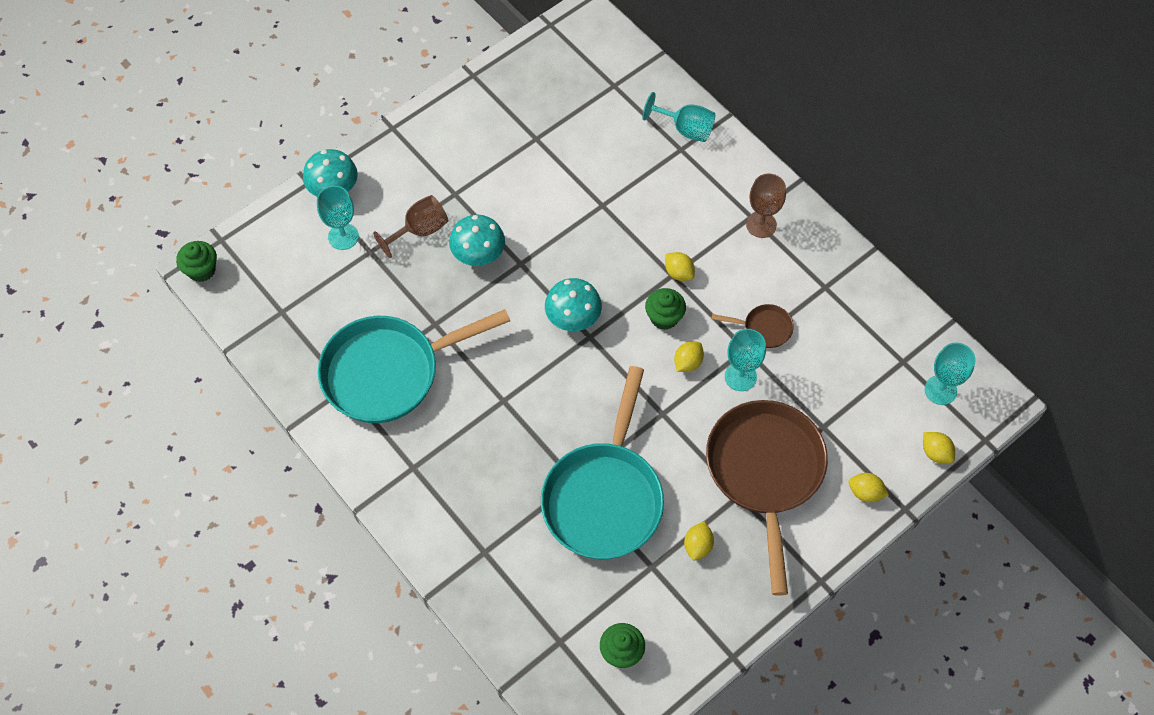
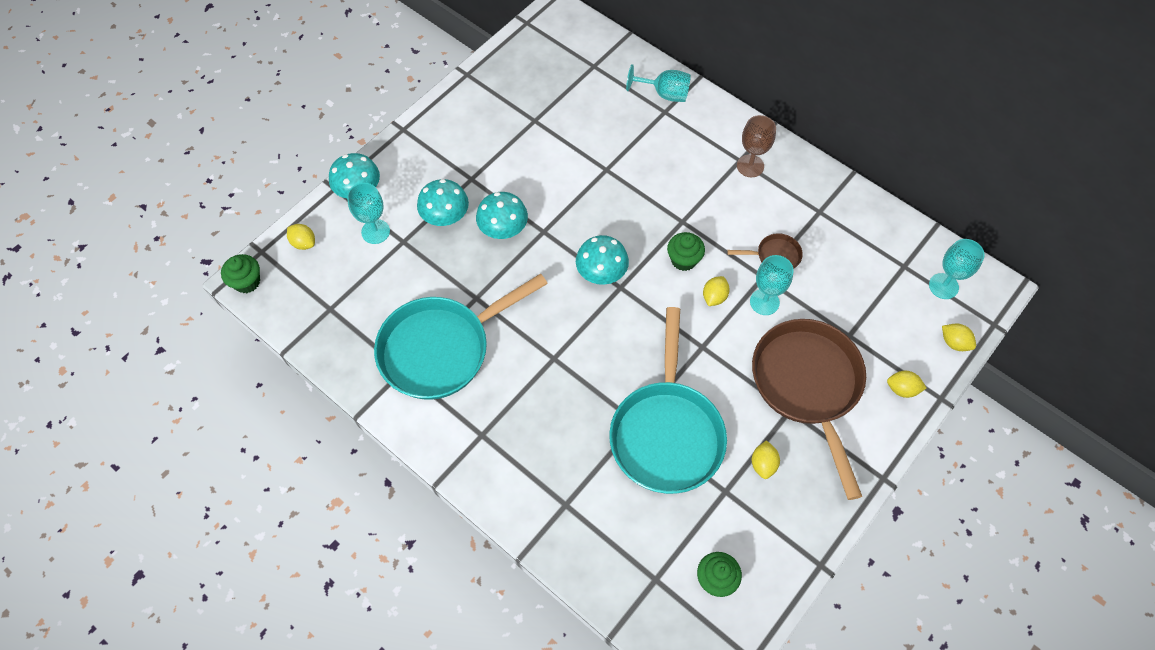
camera: 10 degrees left, 0 degrees up
brown goblet [373,195,448,258] -> turquoise mushroom [417,179,469,226]
yellow lemon [665,252,695,281] -> yellow lemon moved to [287,224,315,250]

